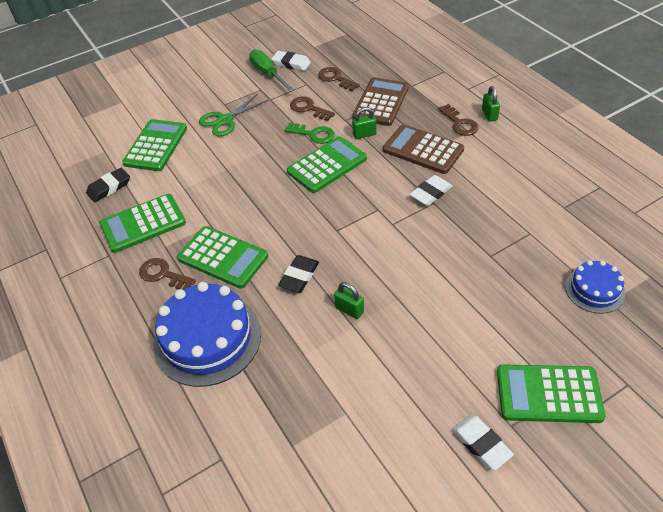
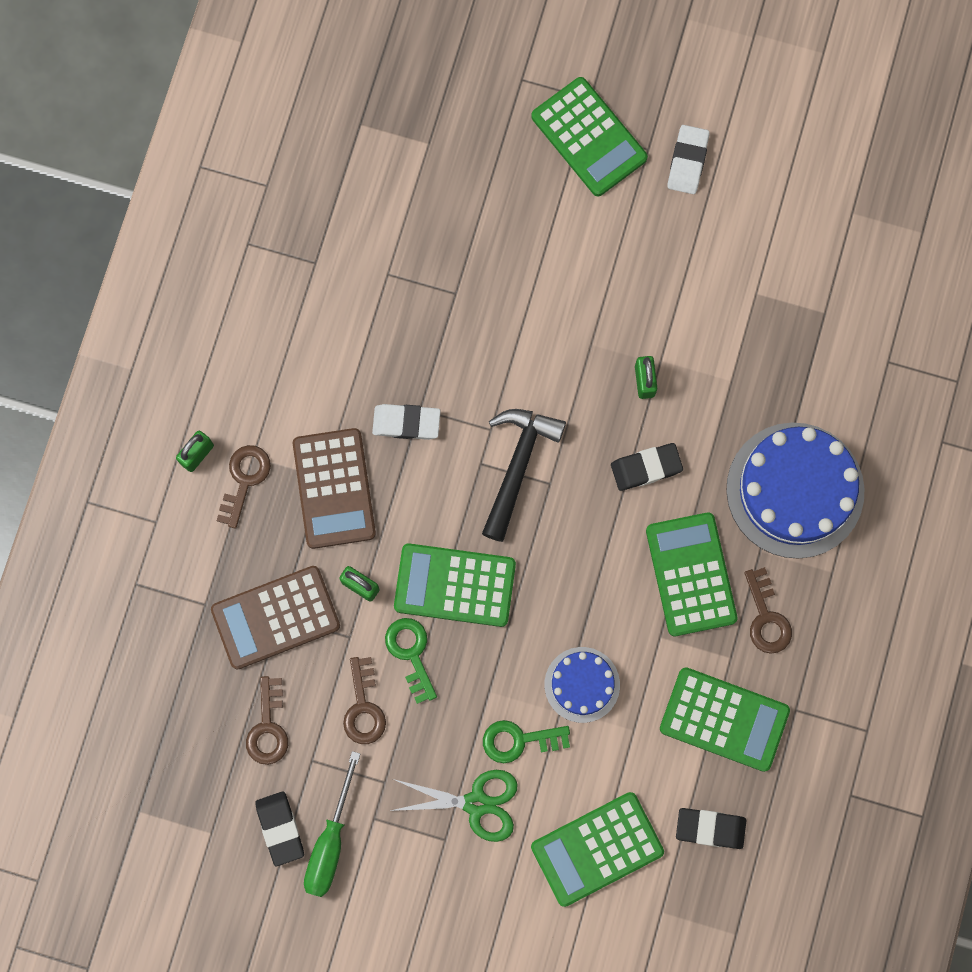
camera: 135 degrees left, 30 degrees up
white eraser [272,51,311,71] -> black eraser [255,791,304,866]
blue cake [565,260,625,314] -> blue cake moved to [545,647,620,723]
none -> black hammer [482,409,566,542]
none -> green key [483,720,570,763]

